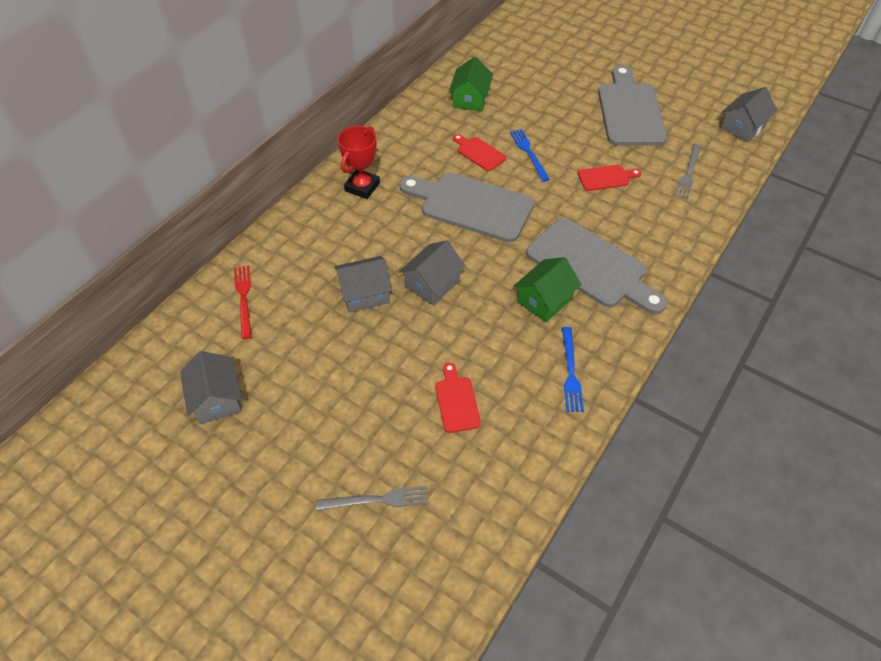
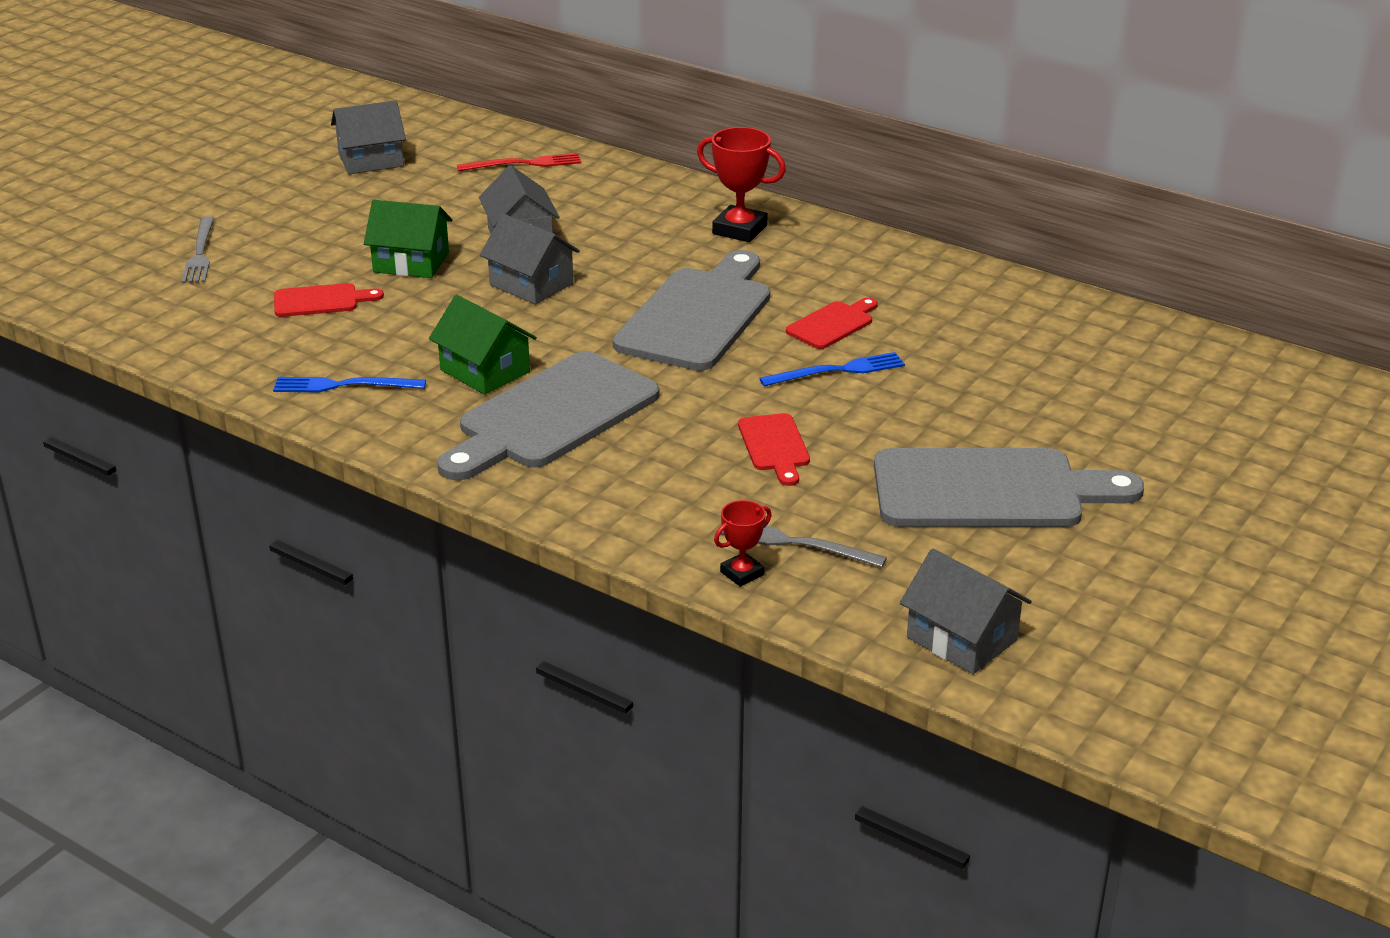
camera: 90 degrees right, 20 degrees down
green house [449,57,493,111] -> green house moved to [364,200,452,278]
none -> red trophy [714,500,772,587]

